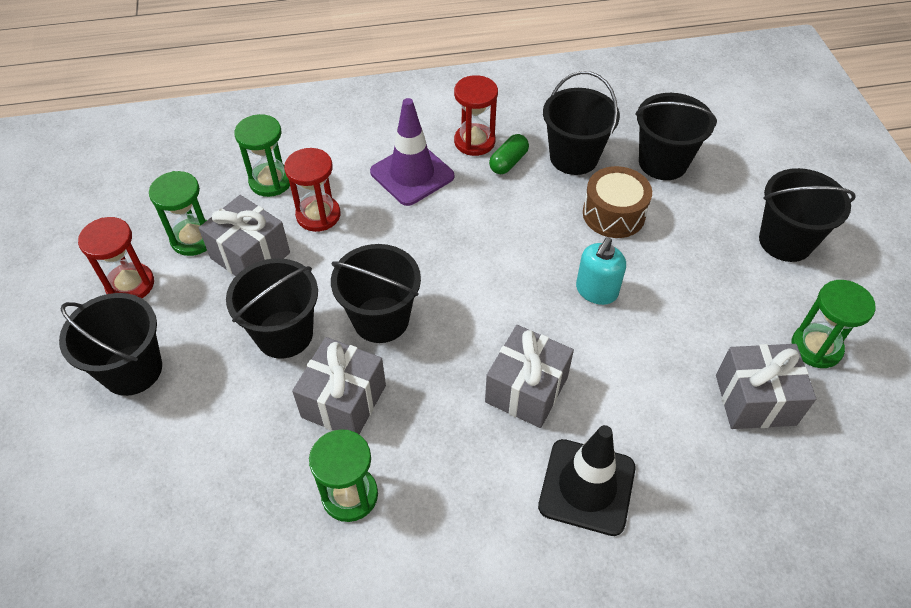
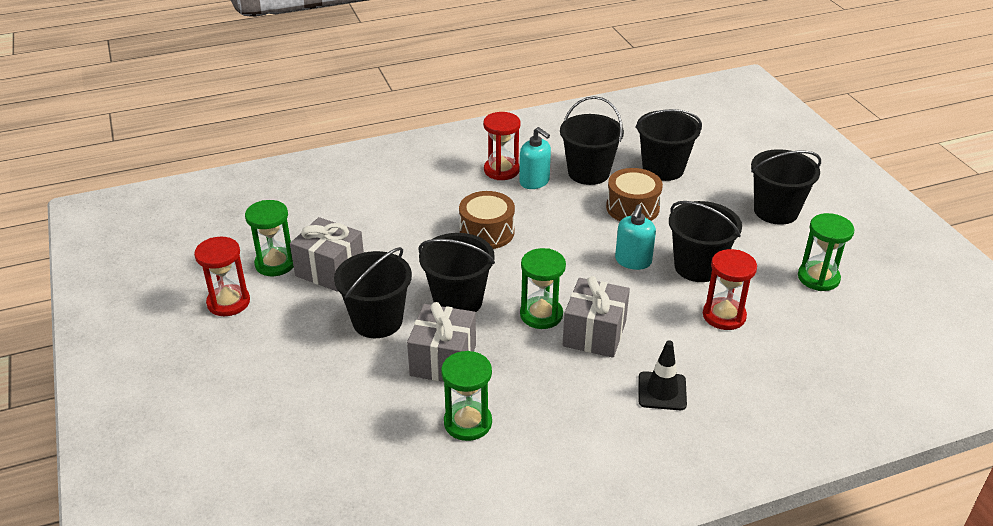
camera: 10 degrees left, 15 degrees down
black bucket [59,293,162,396] -> black bucket moved to [669,201,742,282]
green hourglass [234,114,290,197] -> green hourglass moved to [520,248,566,329]
red hourglass [284,148,340,232] -> red hourglass moved to [703,249,757,330]
purple traffic cone [370,98,454,206] -> none
green capsule [489,134,529,174] -> turquoise soap dispenser [519,127,551,189]
black traffic cone [538,425,636,536] -> black traffic cone [638,340,687,410], size x0.66
grey gift [716,344,816,429] -> none
none -> brown drum [459,191,515,249]

